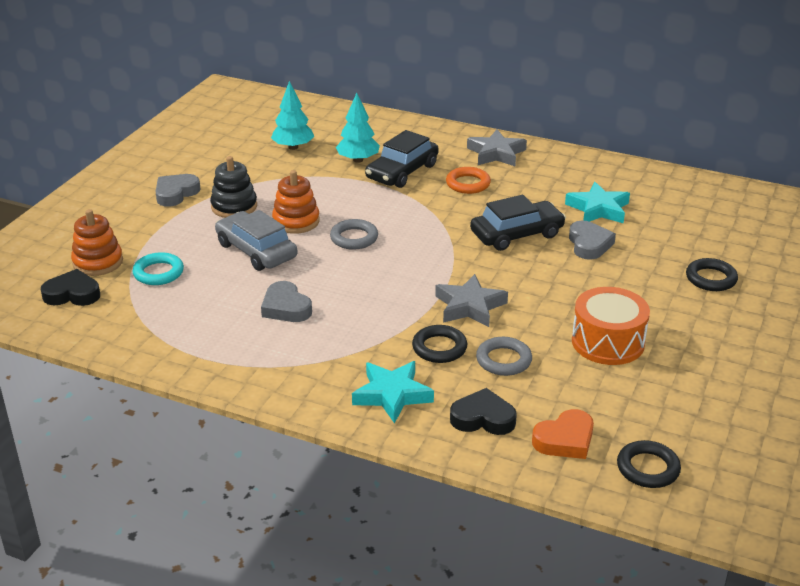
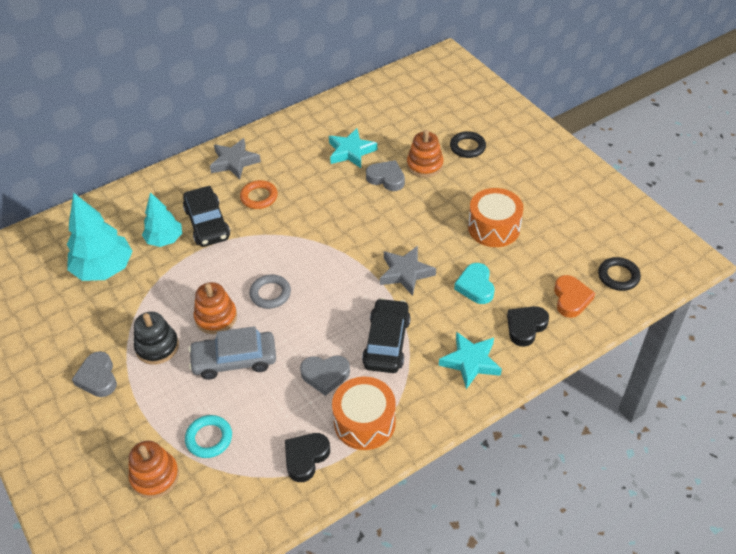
camera: 55 degrees left, 15 degrees up
black heart [41,269,100,306] -> black heart moved to [285,433,330,482]
turquoise tree [271,81,314,150] -> turquoise tree [67,193,133,281], size x1.56
black ring [412,325,467,363] -> none
black car [470,195,566,251] -> black car moved to [362,298,411,373]
grey ring [476,337,532,376] -> turquoise heart [454,263,494,304]
none -> orange drum [332,377,396,450]
none -> orange stacking toy [407,130,444,178]

